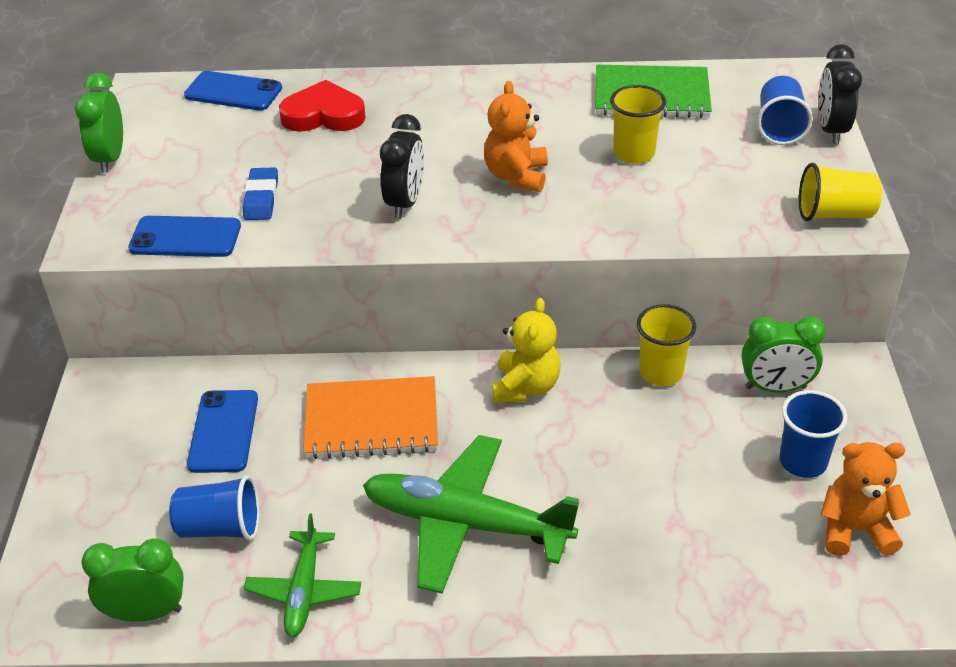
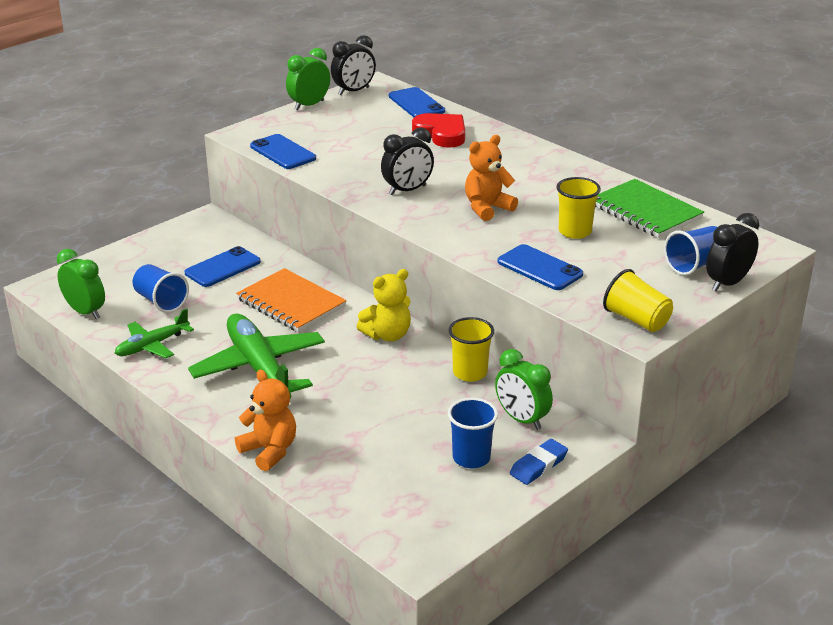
camera: 45 degrees right, 10 degrees down
blue eraser [243,168,278,220] -> blue eraser moved to [510,439,568,485]
orange teddy bear [820,442,911,556] -> orange teddy bear moved to [235,370,296,471]
none -> black clock [331,35,376,95]
none -> blue phone [498,244,583,290]

